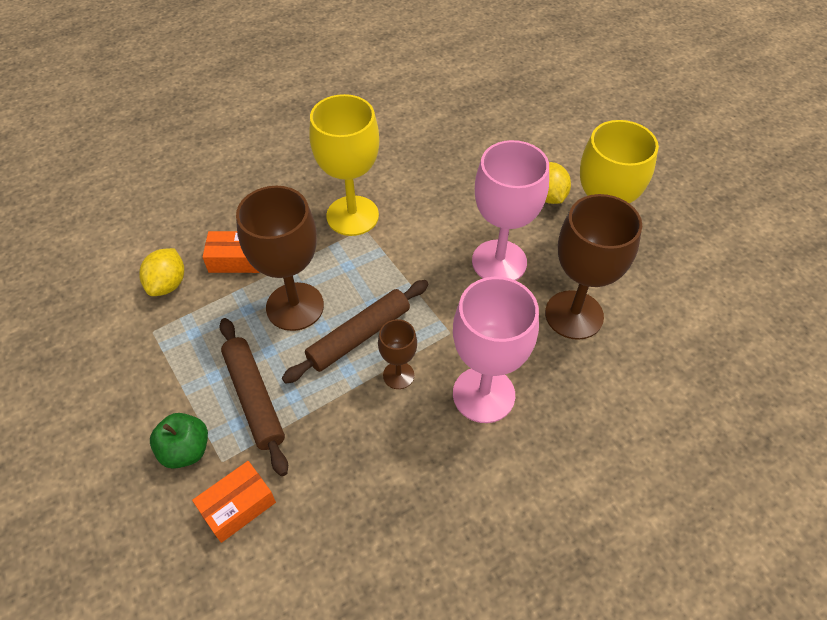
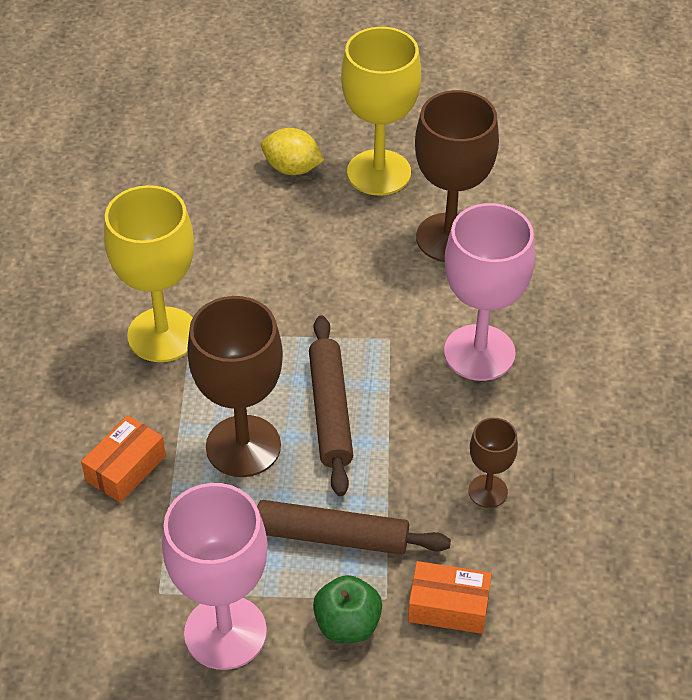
camera: 55 degrees left, 5 degrees down
yellow lemon [139,248,184,296] -> none
orange box [192,461,276,543] -> orange box turned 75 degrees counterclockwise [408,561,491,634]
brown goblet [378,319,417,389] -> brown goblet moved to [468,418,518,508]
pink goblet [472,140,549,281] -> pink goblet moved to [162,483,268,670]

